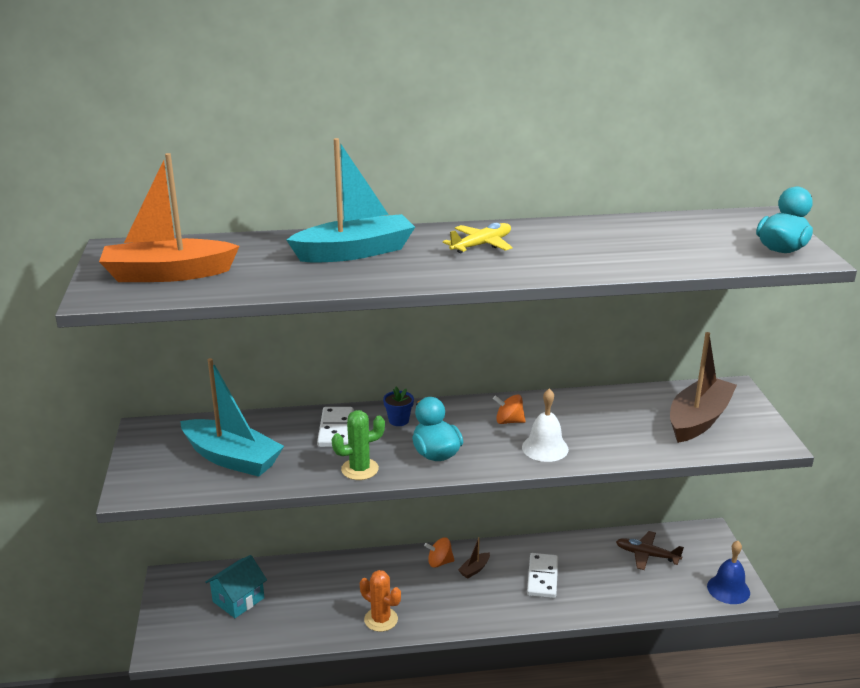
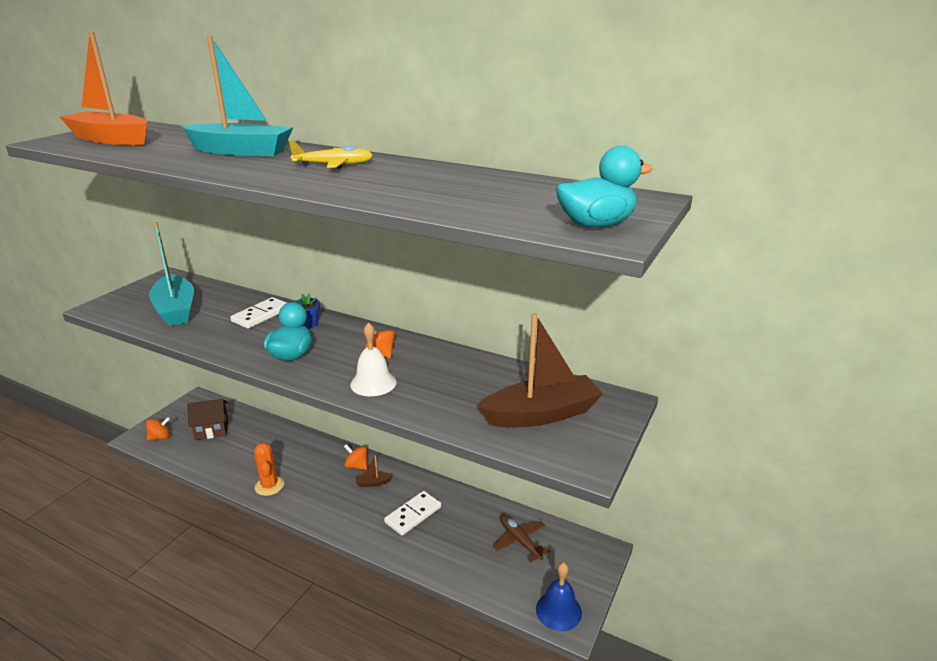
camera: 35 degrees right, 0 degrees up
turquoise house [205,555,267,618] -> brown house [187,399,228,440]
green cactus [332,410,385,480] -> none
none -> orange spinning top [146,417,170,441]

